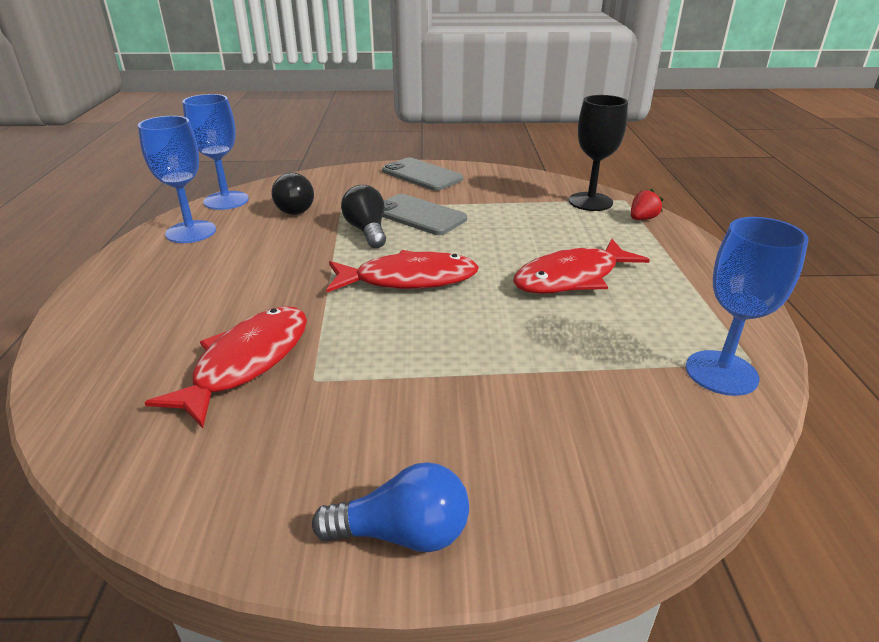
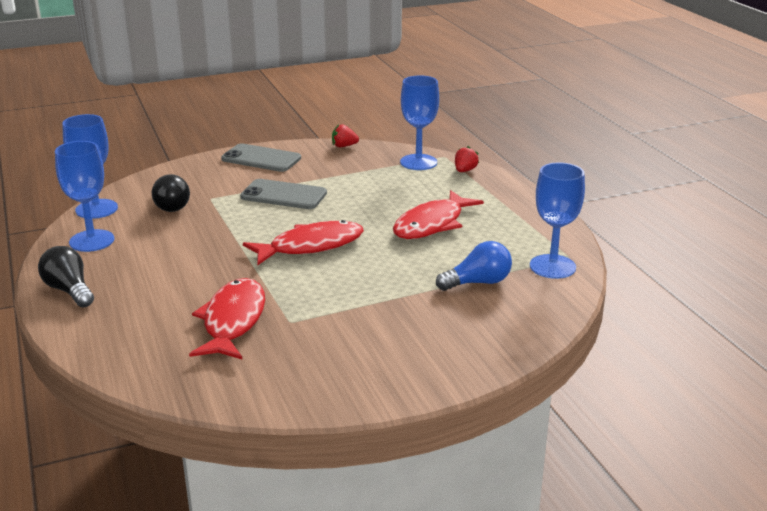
camera: 20 degrees left, 5 degrees down
blue light bulb [312,462,469,552] -> blue light bulb moved to [436,241,512,291]
black light bulb [341,185,386,248] -> black light bulb moved to [38,246,94,308]
black goblet [569,95,628,211] -> blue goblet [400,76,439,170]
none -> red strawberry [332,124,359,147]

